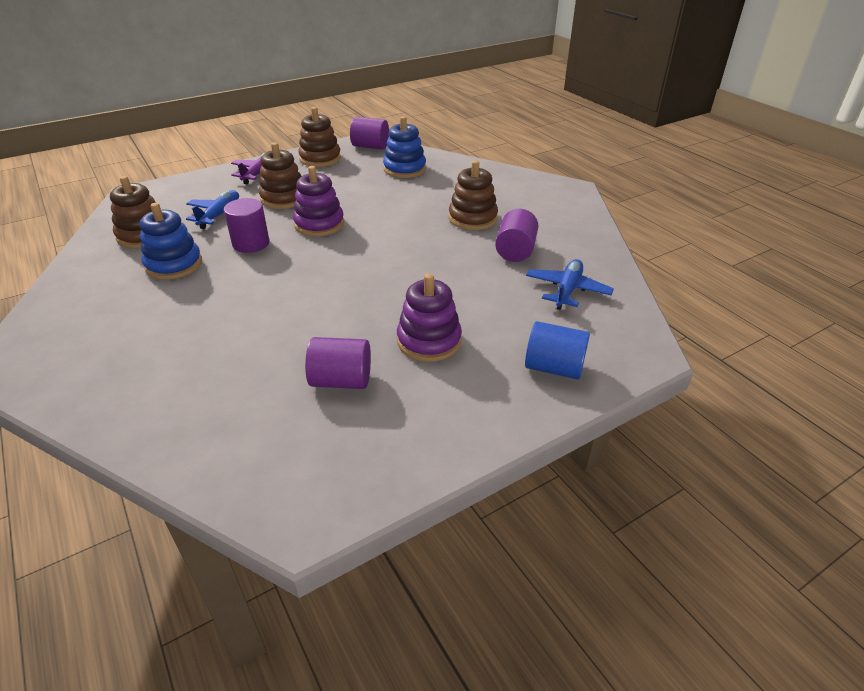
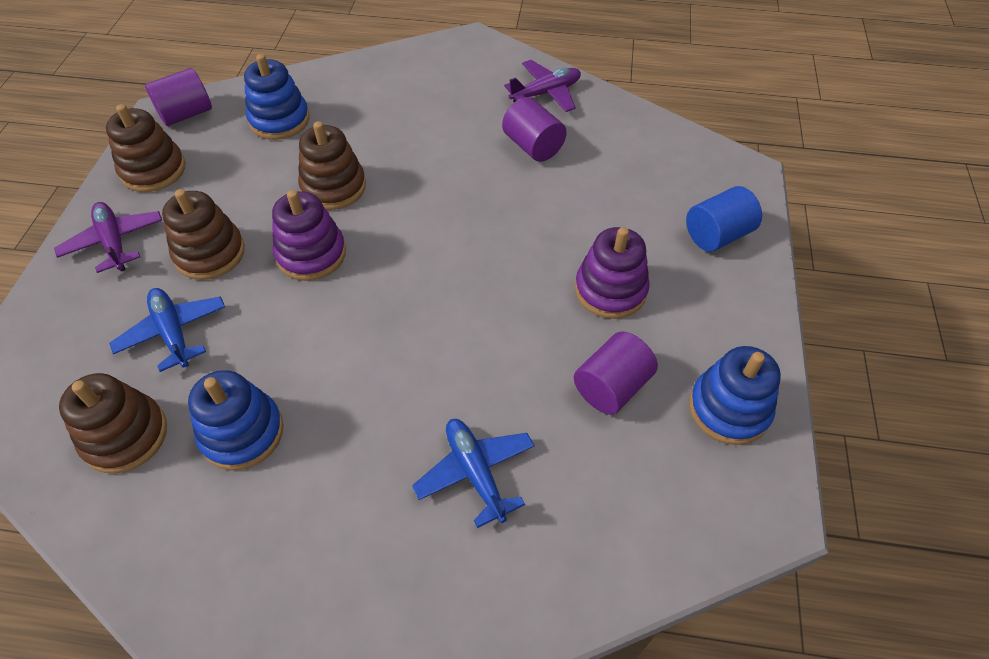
camera: 50 degrees left, 15 degrees up
purple cylinder [224,198,270,253] -> none
brown stacking toy [449,160,498,230] -> brown stacking toy moved to [298,121,366,210]
blue plane [526,259,614,310] -> blue plane moved to [412,419,535,528]
none -> purple plane [504,60,581,112]
none -> blue stacking toy [689,346,781,445]

